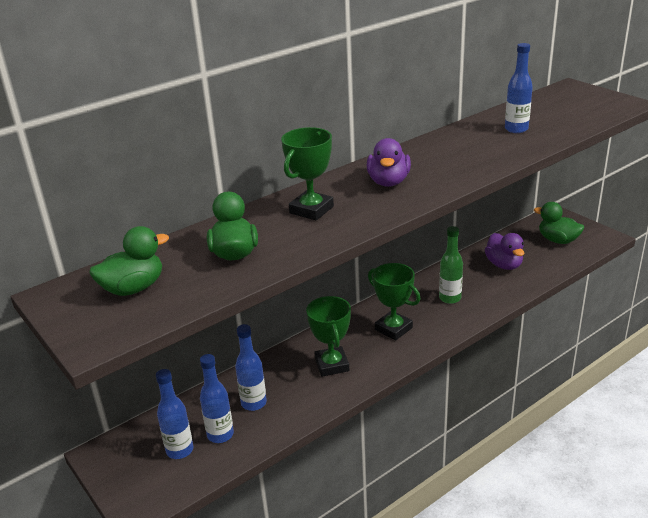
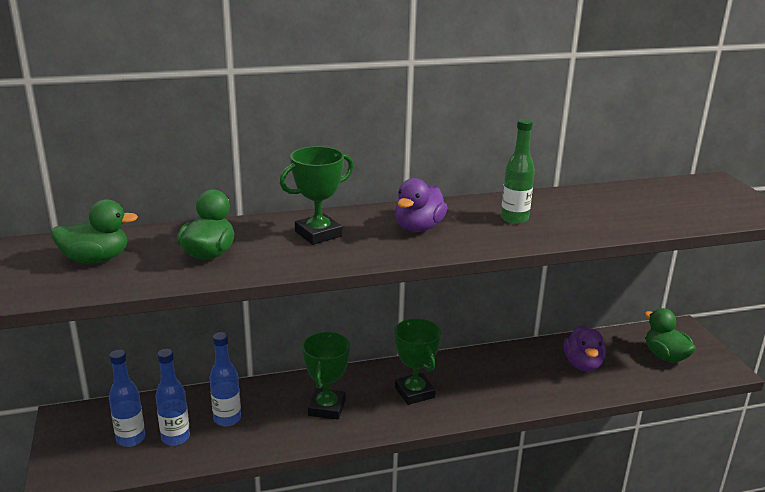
camera: 20 degrees right, 5 degrees down
green bottle [439,226,463,304] -> green bottle moved to [501,119,535,224]
blue bottle [505,43,533,133] -> none

